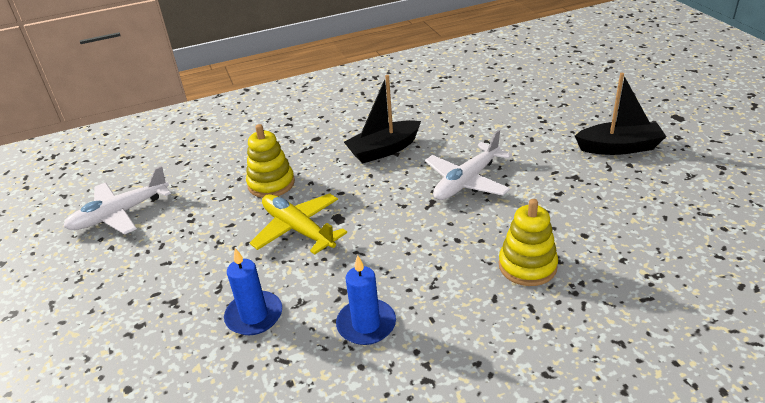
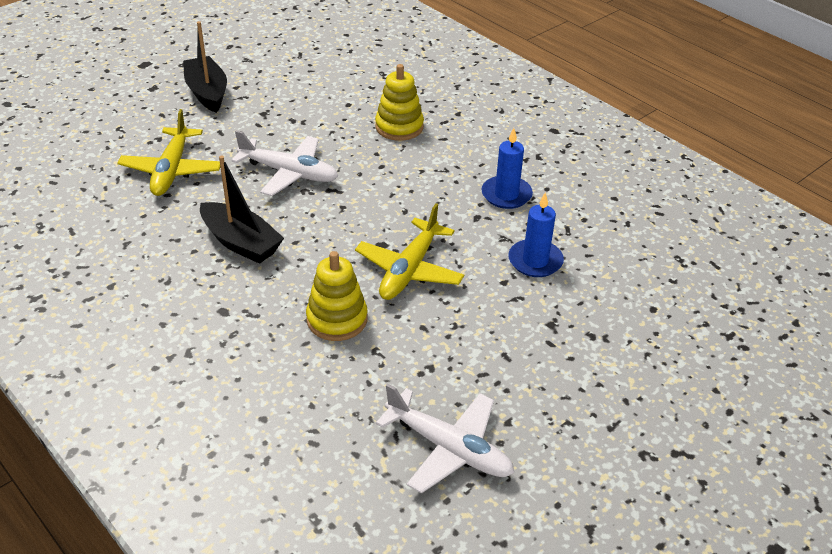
camera: 115 degrees left, 5 degrees up
none -> yellow plane [117,109,220,196]

